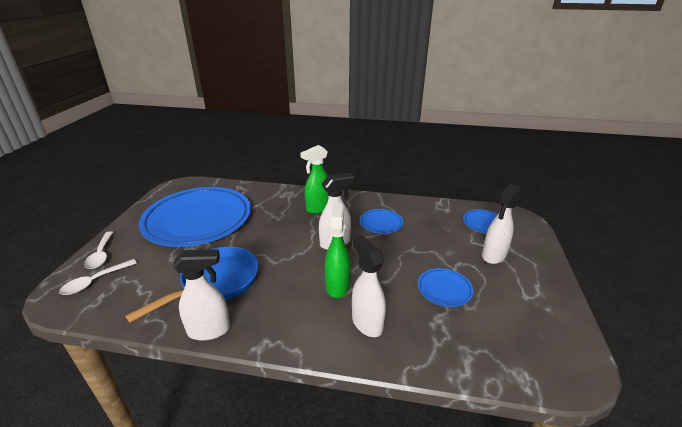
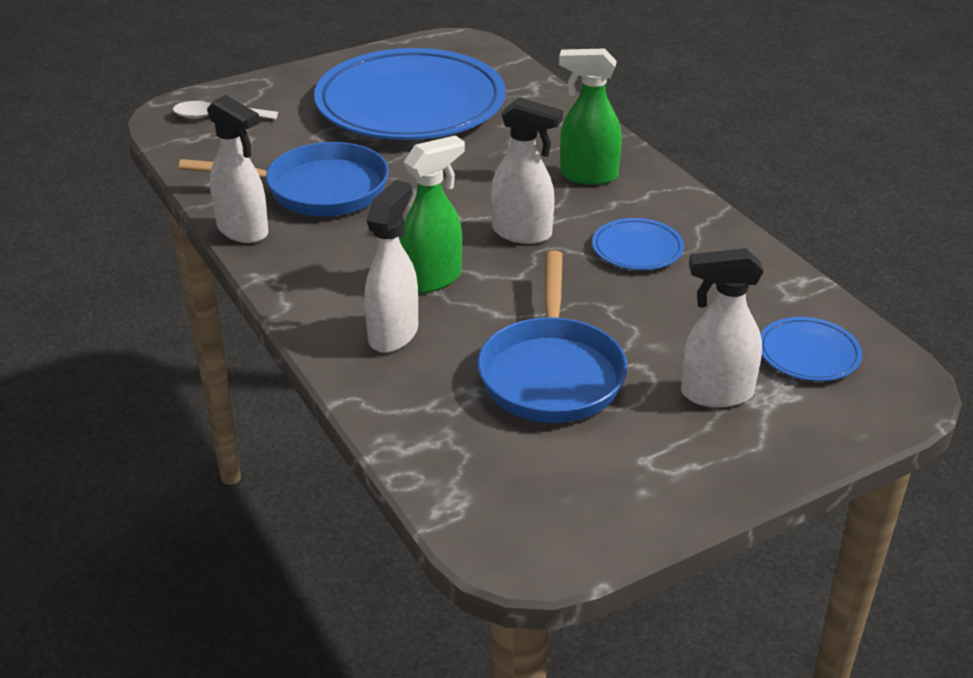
camera: 50 degrees right, 5 degrees up
white spoon [84,231,113,269] -> none
blue plate [418,268,474,307] -> blue pan [478,250,628,423]

